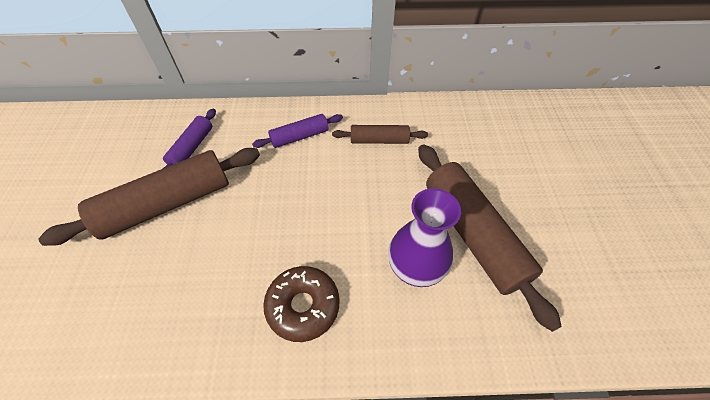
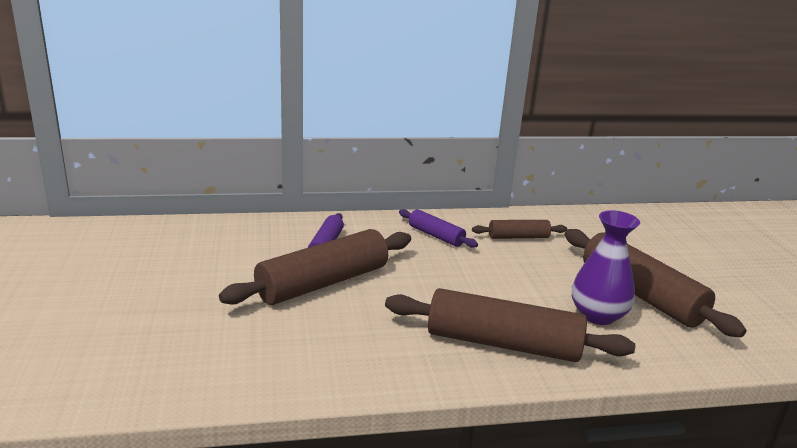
camera: 10 degrees left, 30 degrees down
purple rolling pin [252,114,343,148] -> purple rolling pin turned 75 degrees clockwise [399,209,478,248]
brown donut [263,266,340,342] -> brown rolling pin [385,288,635,362]

